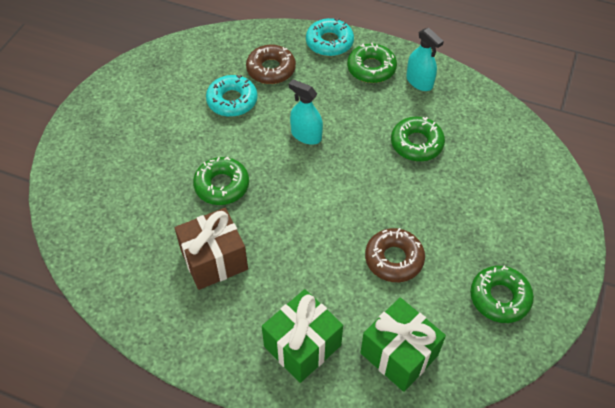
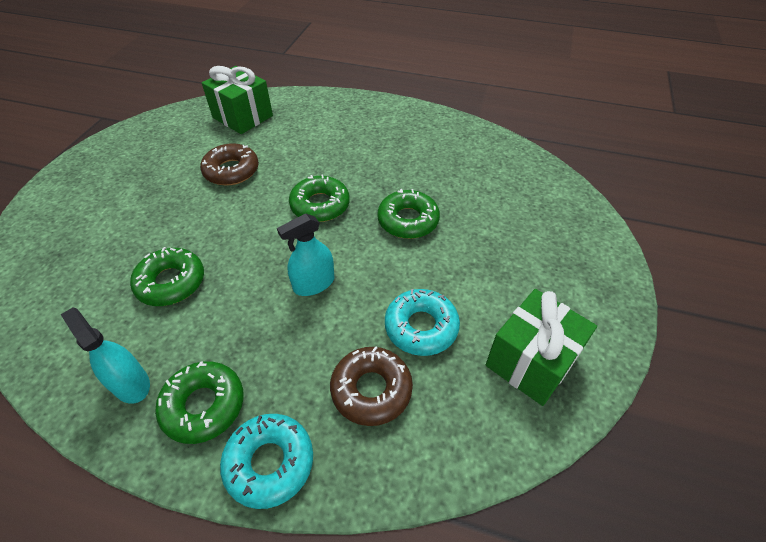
camera: 175 degrees right, 5 degrees down
brown gift [175,208,248,290] -> none
green gift [262,289,343,383] -> green gift moved to [485,289,597,406]
turquoise spray bottle [289,79,323,145] -> turquoise spray bottle turned 120 degrees clockwise [277,213,334,296]
green donut [470,266,534,323] -> green donut moved to [289,174,350,222]

